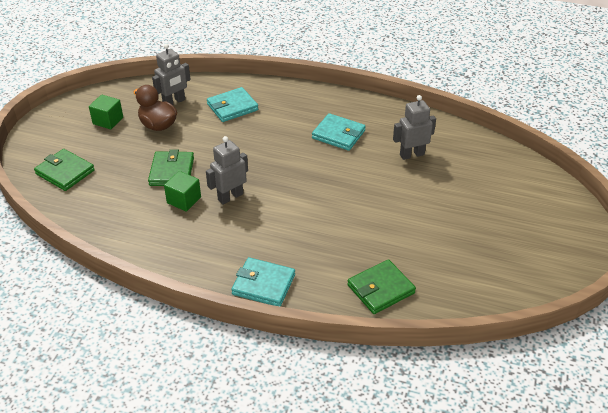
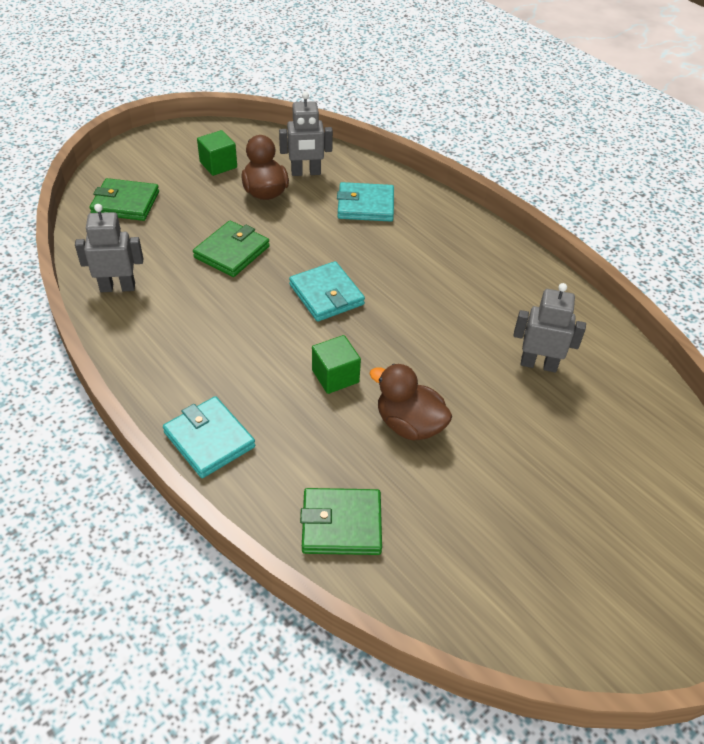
camera: 30 degrees right, 5 degrees up
green wallet [34,149,95,191] -> green wallet turned 60 degrees counterclockwise [89,178,159,221]
green cube [164,171,201,212] -> green cube moved to [312,335,361,394]
grey robot [206,136,248,205] -> grey robot moved to [75,204,143,292]
turquoise wallet [312,113,366,151] -> turquoise wallet moved to [289,261,365,322]
none -> brown duck [369,364,452,440]

